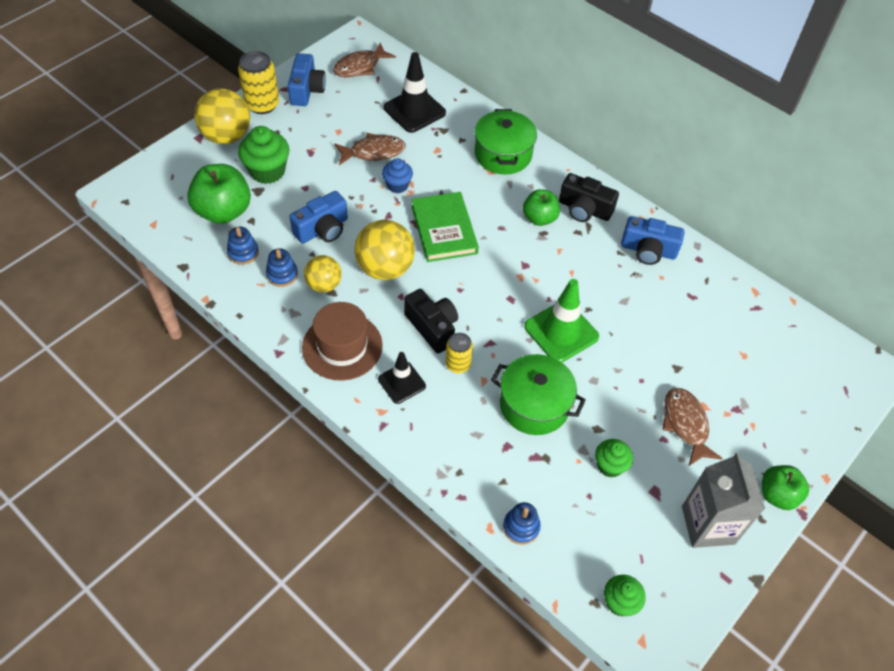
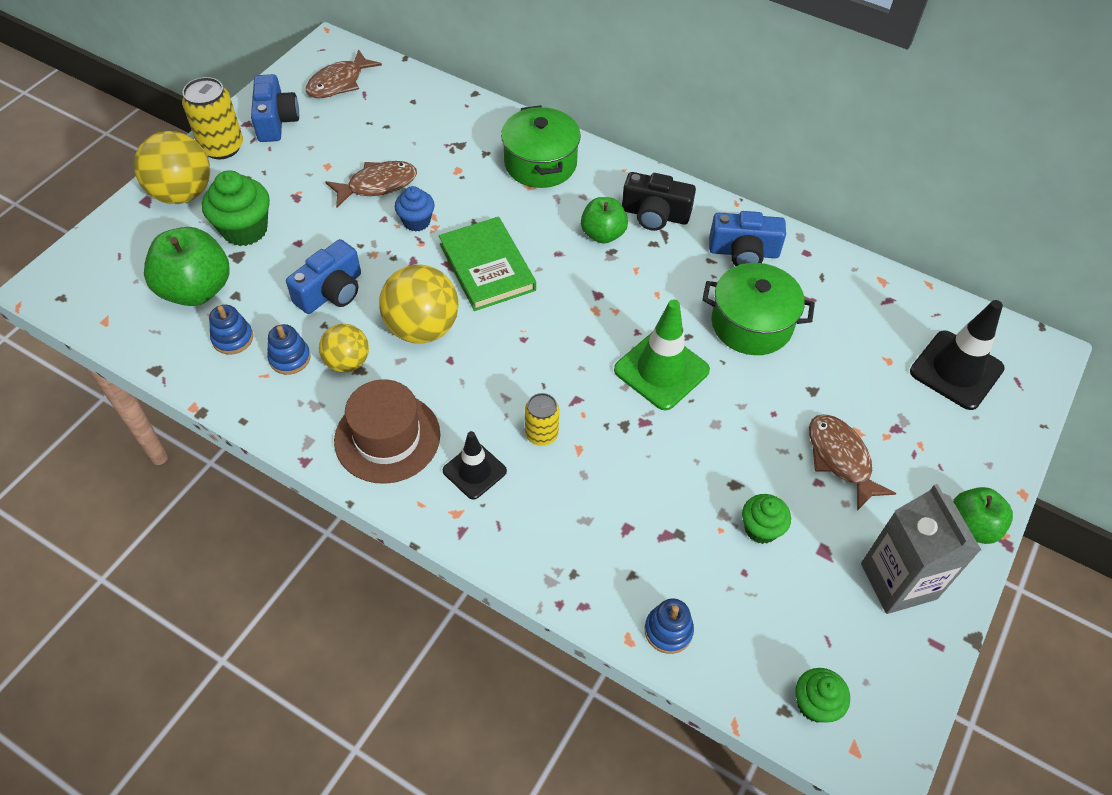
camera: 10 degrees left, 0 degrees up
black traffic cone [383,52,446,133] -> black traffic cone moved to [910,300,1005,410]
black camera [404,289,458,354] -> none
green pot [491,354,586,435] -> green pot moved to [702,263,815,355]

